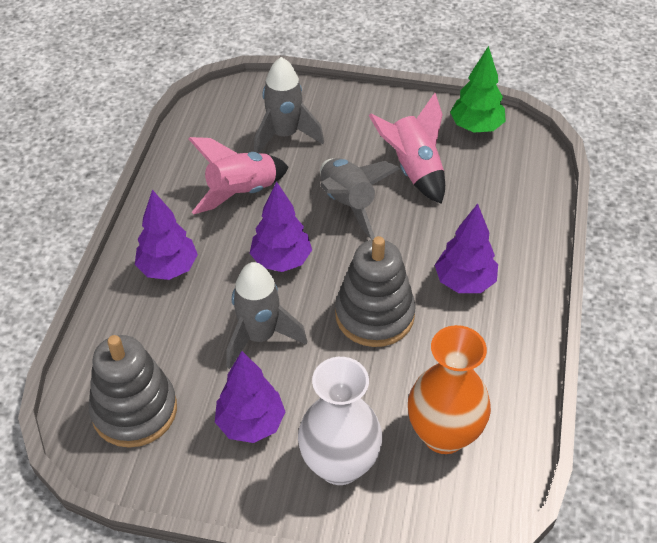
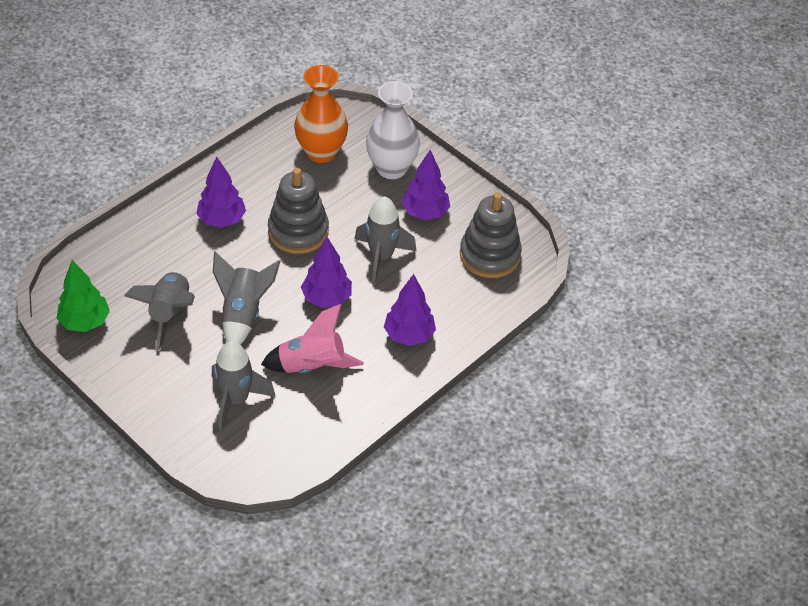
camera: 150 degrees left, 0 degrees up
pink rocket [369,93,445,204] -> grey rocket [124,271,195,350]

